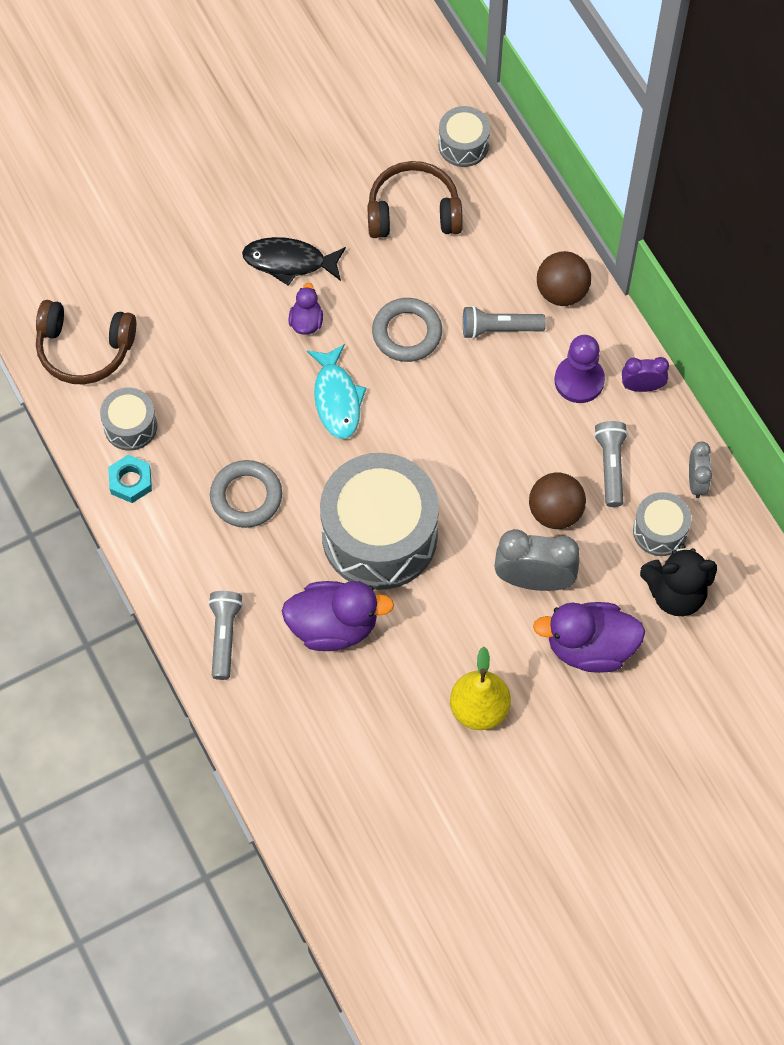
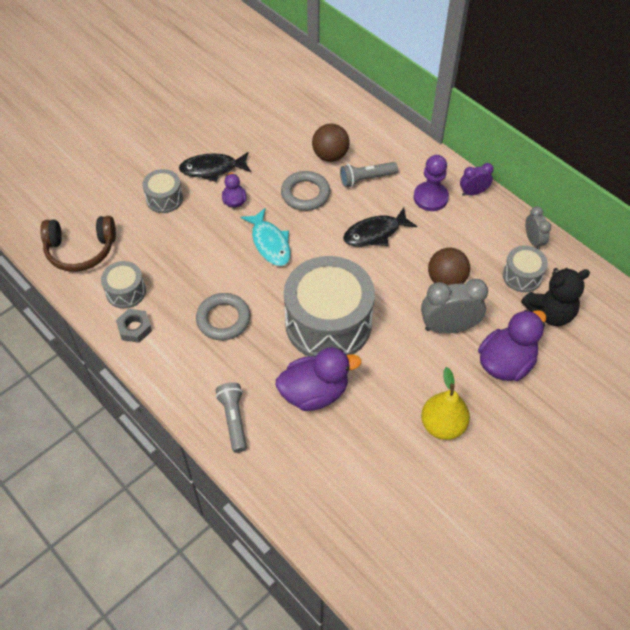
camera: 15 degrees left, 10 degrees down
turquoise nut [108,455,152,503] -> grey nut [116,309,152,343]
brown headphones [367,161,463,238] -> none
grey drum [438,106,490,167] -> grey drum moved to [142,169,183,213]
purple duck [533,602,645,673] -> purple duck turned 150 degrees clockwise [478,310,546,381]
brown ball [537,251,591,306] -> brown ball moved to [312,123,350,162]
grey flashlight [594,421,628,507] -> none
none -> black fish [343,208,417,247]

